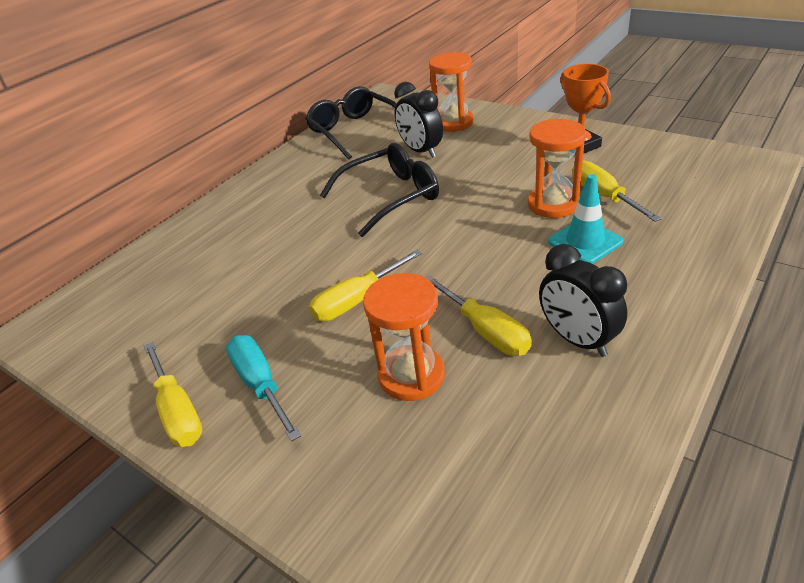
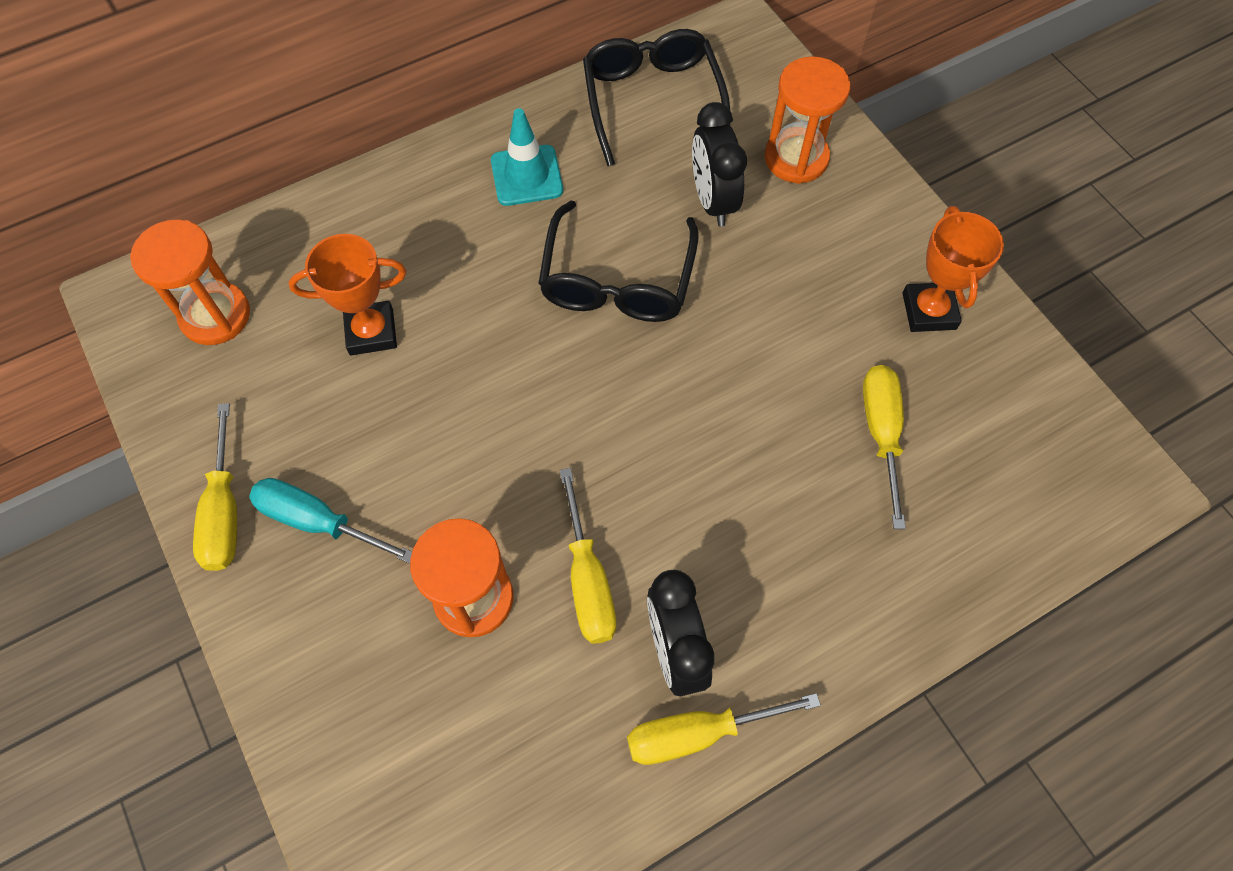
camera: 20 degrees right, 25 degrees up
turquoise screwdriver [226,335,301,442] -> turquoise screwdriver turned 60 degrees counterclockwise [249,478,412,564]
yellow screwdriver [309,250,422,321] -> yellow screwdriver moved to [627,693,821,765]
black glasses [320,143,439,237] -> black glasses turned 105 degrees clockwise [538,200,699,322]
orange hourglass [528,119,586,218] -> orange hourglass moved to [130,220,250,345]
turquoise traffic cone [548,174,623,264] -> turquoise traffic cone moved to [491,108,563,206]
none -> orange trophy [288,234,406,355]

